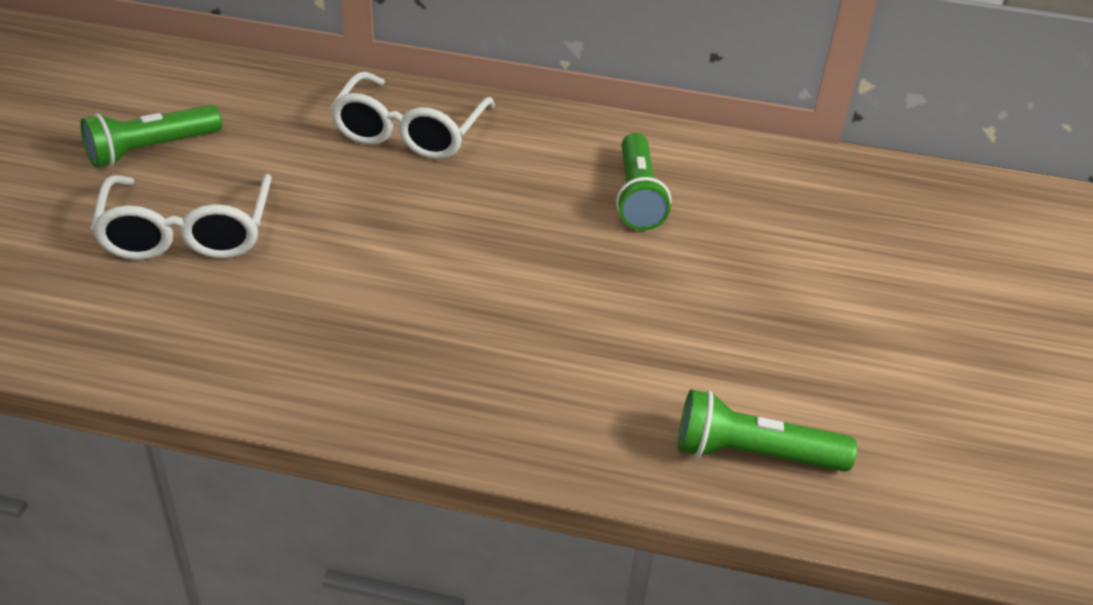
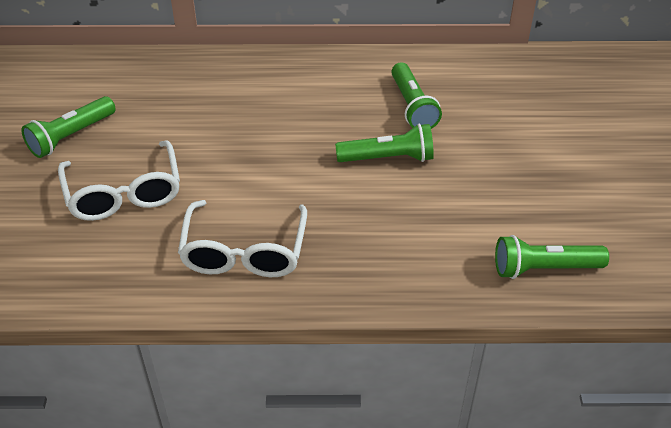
camera: 10 degrees left, 5 degrees up
white glasses [330,72,495,159] -> white glasses moved to [178,200,307,277]
none -> green flashlight [335,124,434,162]

